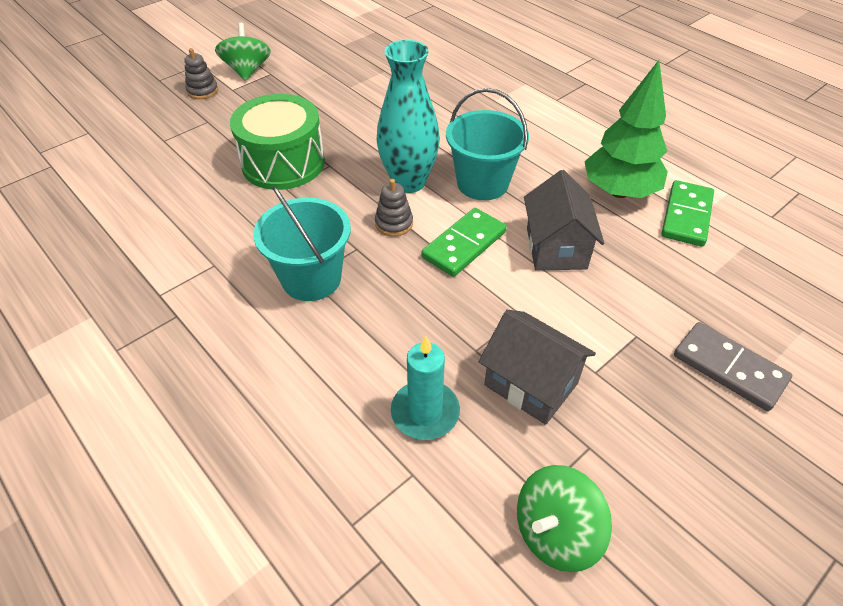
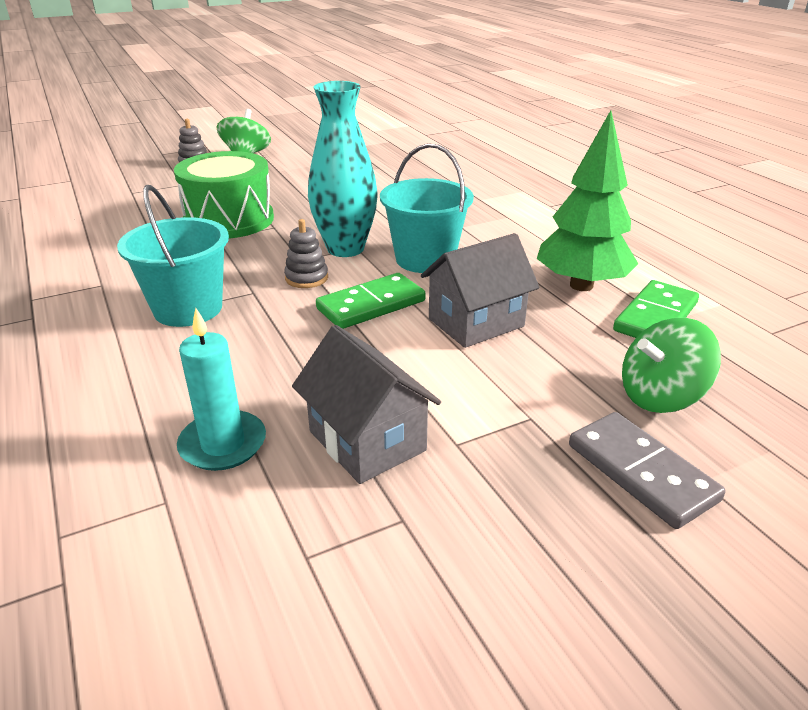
camera: 15 degrees right, 15 degrees down
green spinning top [517,465,612,572] -> green spinning top moved to [622,318,721,413]
grey house [524,170,604,271] -> grey house turned 45 degrees clockwise [421,233,539,348]

